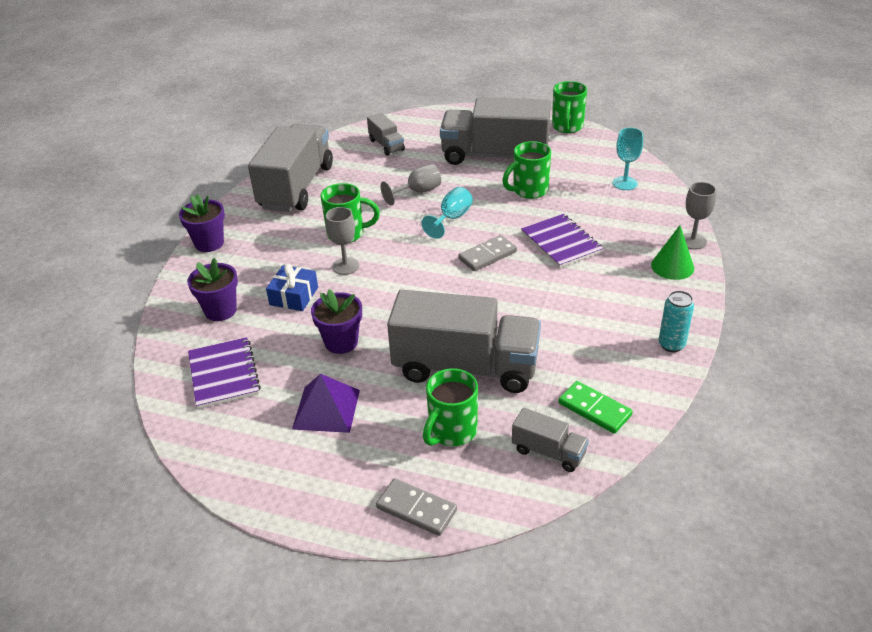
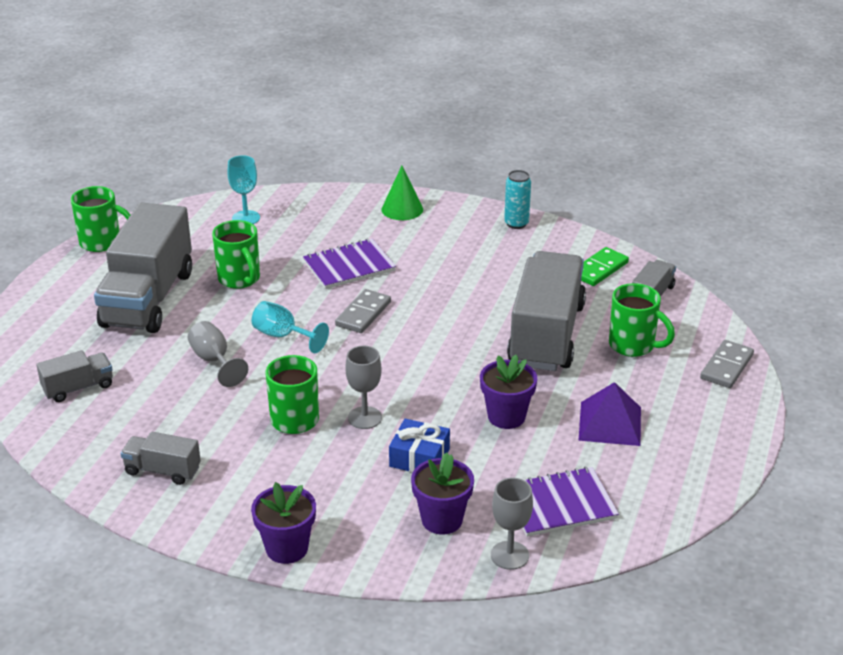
camera: 90 degrees left, 5 degrees down
grey truck [248,124,333,212] -> grey truck [121,432,201,485], size x0.45
grey domino [458,235,517,271] -> grey domino turned 60 degrees clockwise [335,289,391,333]
grey goblet [683,182,716,249] -> grey goblet moved to [491,478,533,570]

